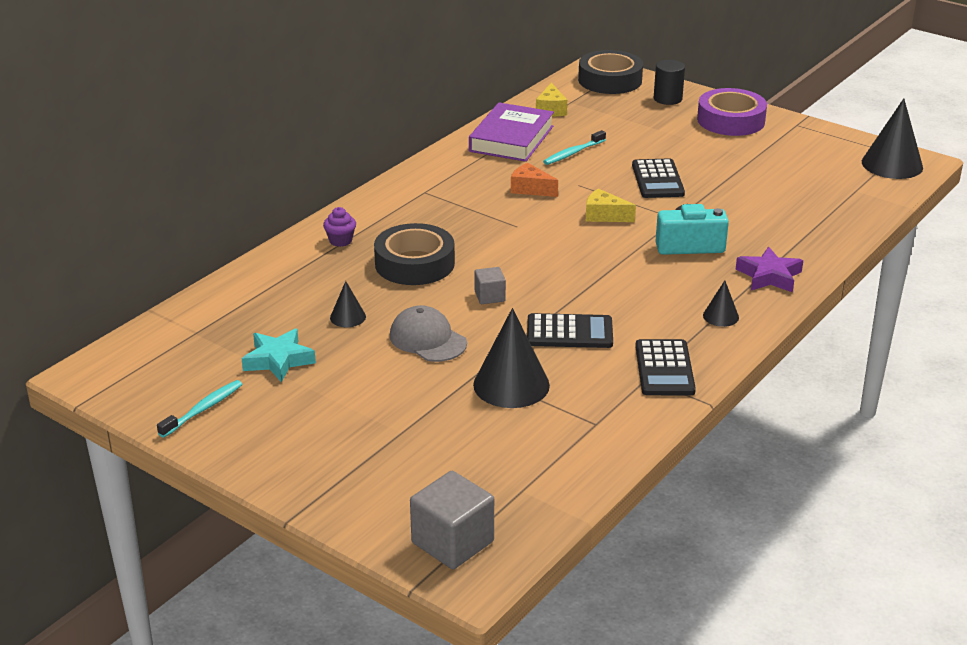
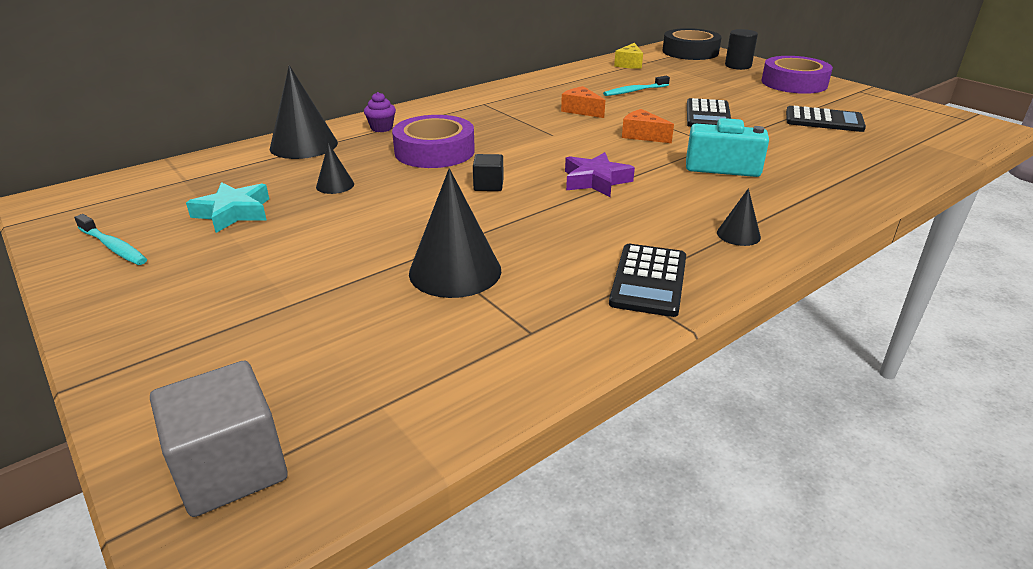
camera: 15 degrees right, 0 degrees up
turquoise toothbrush [157,380,242,438] -> turquoise toothbrush turned 75 degrees clockwise [74,214,147,265]
black tape [374,223,455,285] -> purple tape [392,115,475,168]
grey cap [390,305,467,362] -> none
purple book [469,103,554,162] -> none
grey cube [475,267,506,304] -> black cube [473,154,504,191]
black calculator [527,313,613,348] -> black calculator moved to [786,106,866,132]
yellow cheese [586,189,636,222] -> orange cheese [622,109,674,143]
purple star [736,247,803,292] -> purple star moved to [565,152,635,197]
black cone [862,99,923,179] -> black cone moved to [270,65,338,159]

